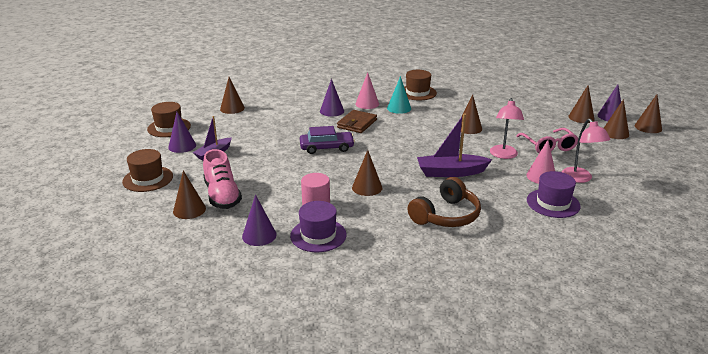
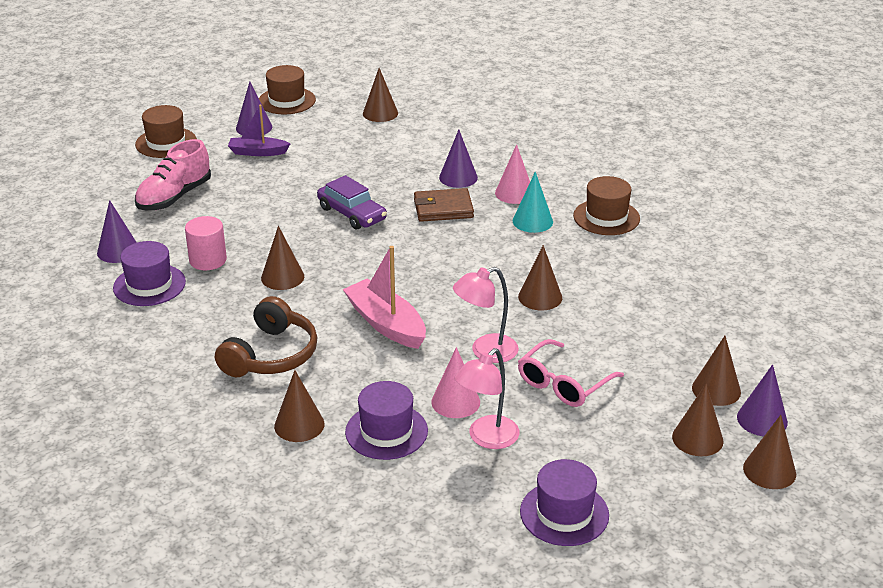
camera: 55 degrees right, 5 degrees up
brown cone [173,170,206,219] -> brown cone moved to [274,370,324,442]
brown headphones [408,177,481,227] -> brown headphones turned 75 degrees counterclockwise [215,296,317,377]
purple boat [417,114,492,177] -> pink boat [343,246,426,349]
none -> purple hat [520,459,609,546]

